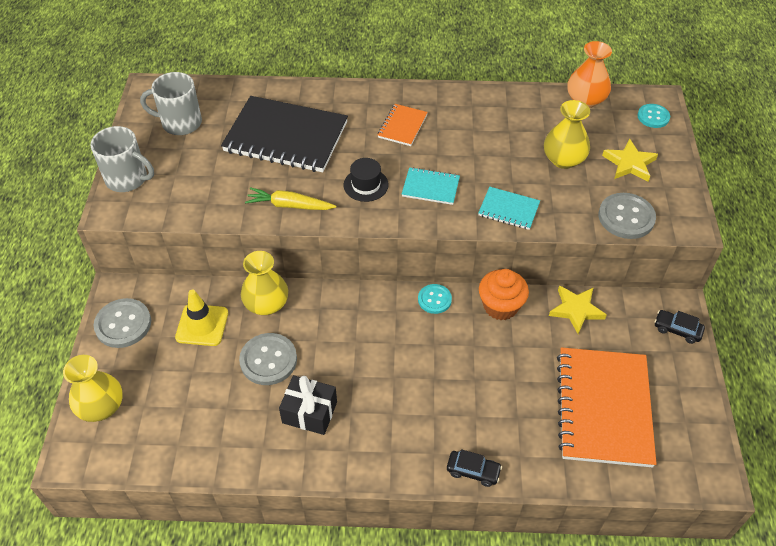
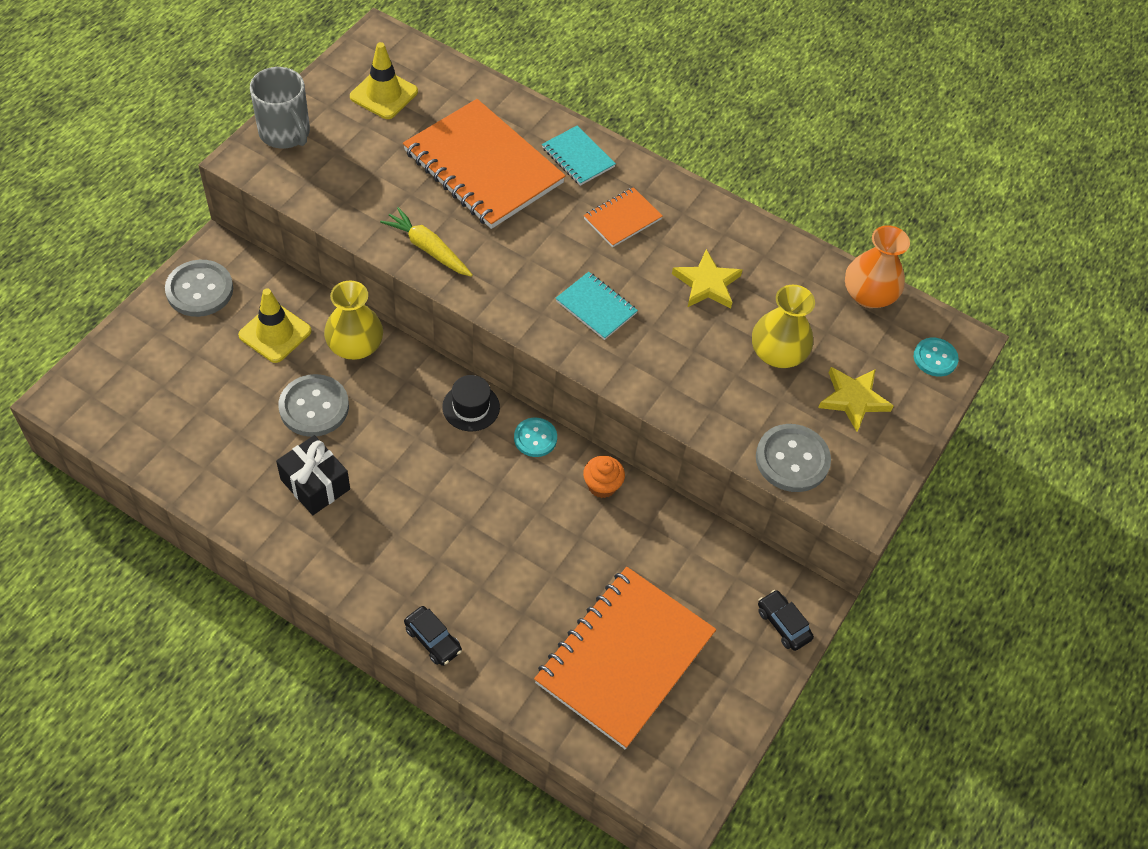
camera: 25 degrees right, 5 degrees up
yellow vase [63,355,123,422] -> none
grey mug [140,72,202,135] -> yellow traffic cone [350,42,418,119]
black notebook [221,96,348,172] -> orange notebook [403,99,566,229]
black hat [344,158,389,202] -> black hat moved to [442,375,500,432]
turquoise notebook [478,187,540,230] -> turquoise notebook moved to [542,126,616,186]
orange cupcake [479,269,529,320] -> orange cupcake [583,456,625,498], size x0.65
yellow star [549,285,607,334] -> yellow star moved to [672,249,743,309]

